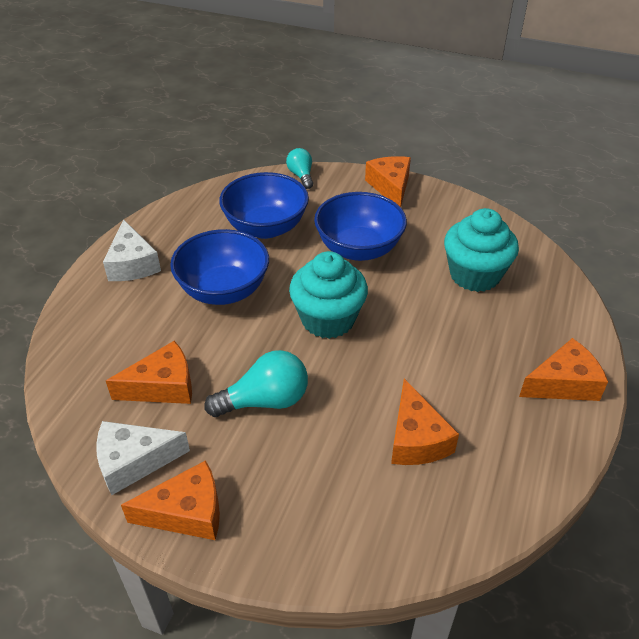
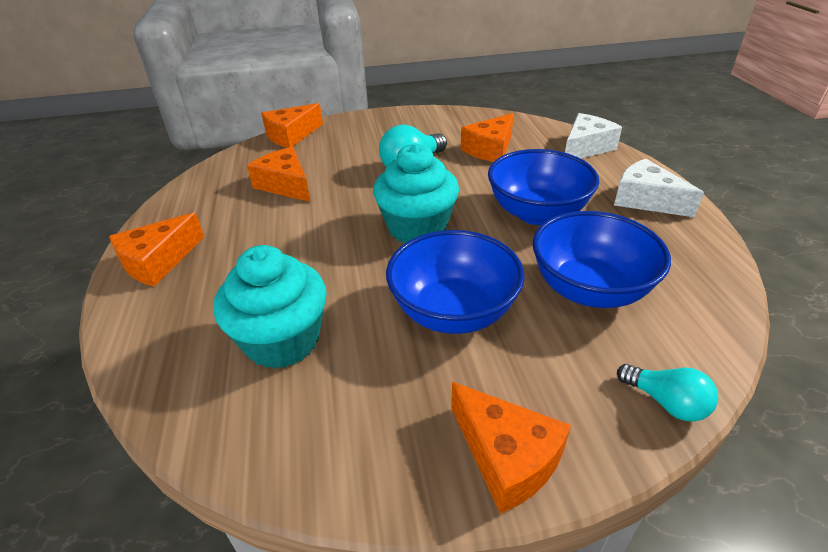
camera: 150 degrees right, 5 degrees down
white cheese [96,421,190,495] -> white cheese moved to [565,113,622,159]
orange cheese [121,460,220,540] -> orange cheese moved to [261,103,323,148]

